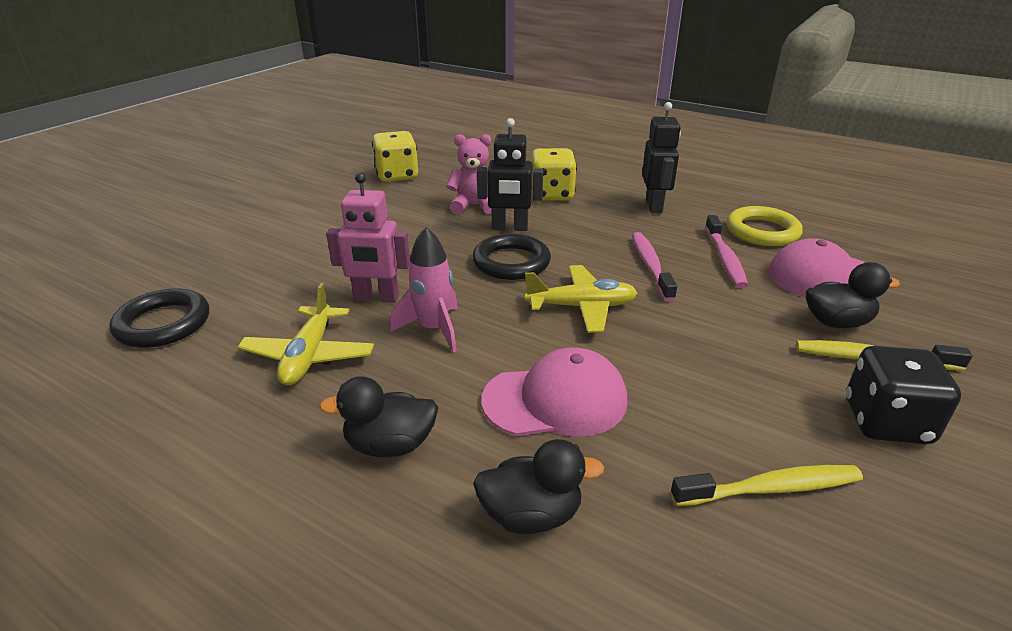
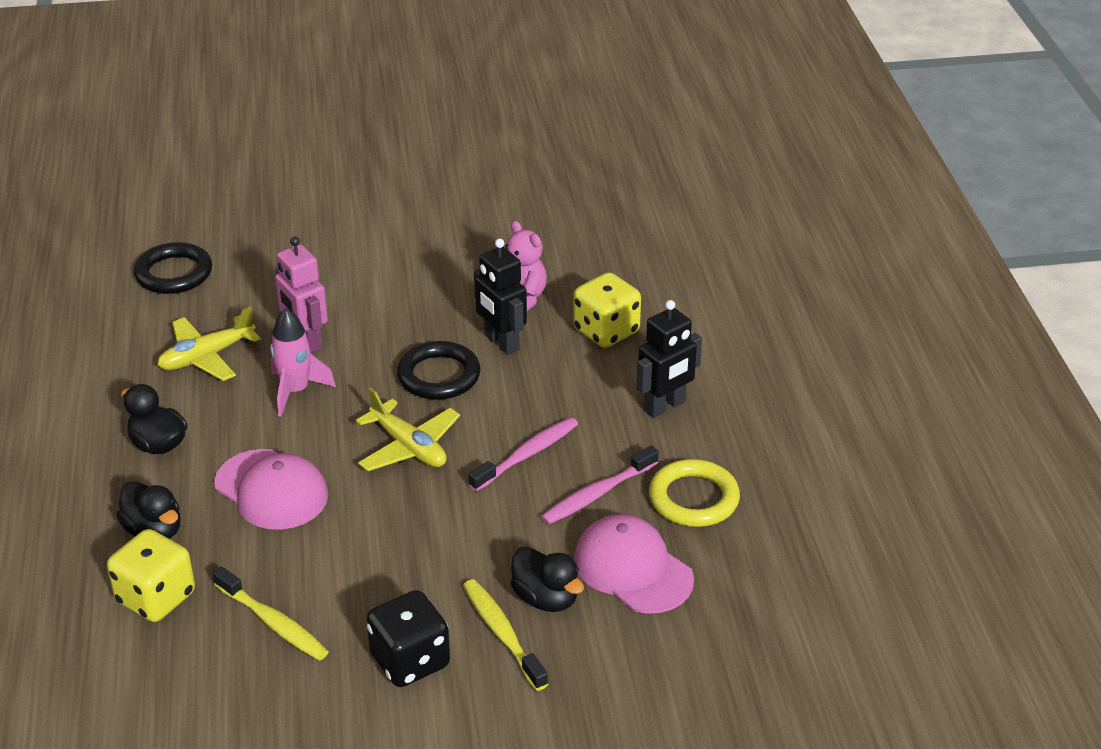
camera: 50 degrees right, 5 degrees up
yellow dice [372,131,418,182] -> yellow dice moved to [107,529,195,622]

